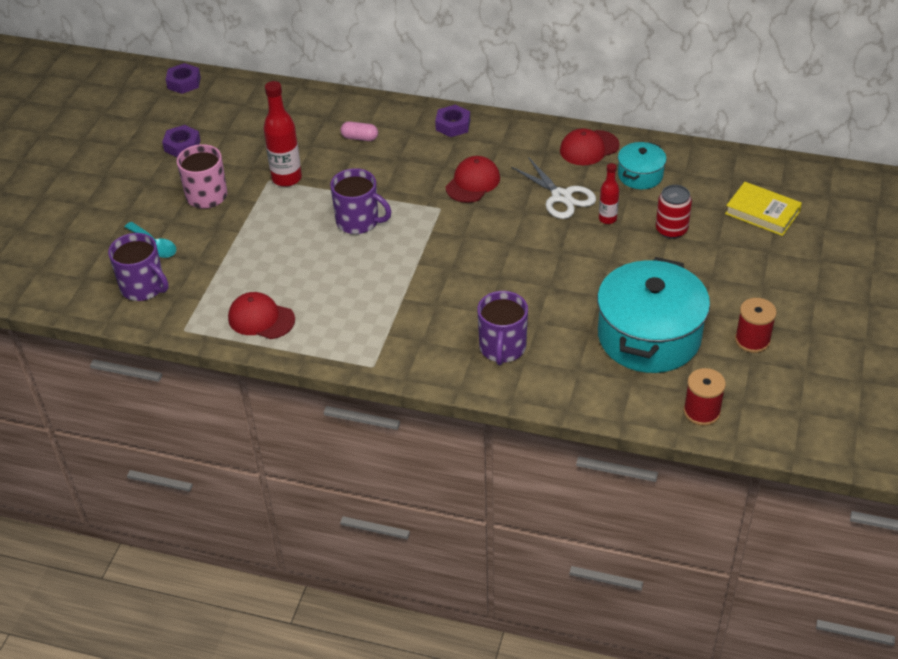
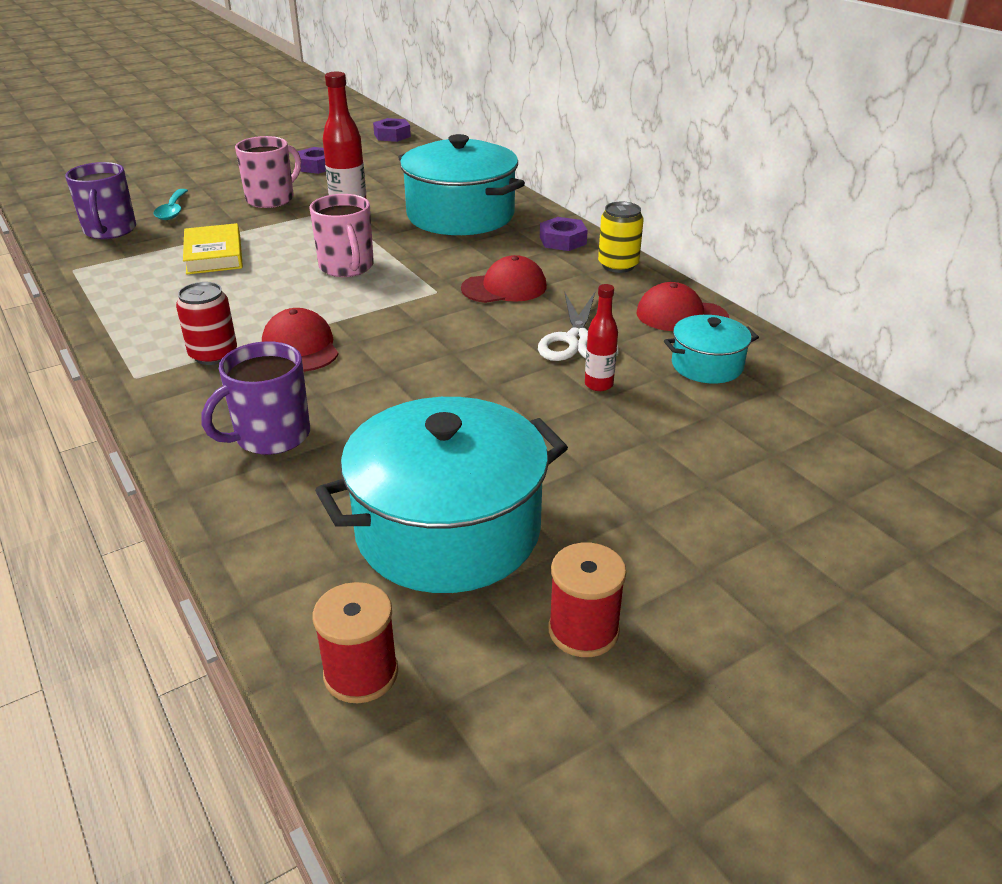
camera: 40 degrees right, 10 degrees down
red cap [228,292,295,339] -> red cap moved to [262,308,339,372]
purple mug [330,168,391,234] -> pink mug [309,194,374,277]
pink capsule [340,121,378,141] -> turquoise pot [398,134,525,235]
red can [656,185,692,239] -> red can moved to [176,282,237,365]
yellow book [725,182,802,236] -> yellow book moved to [183,223,243,274]
none -> yellow can [598,201,644,273]

